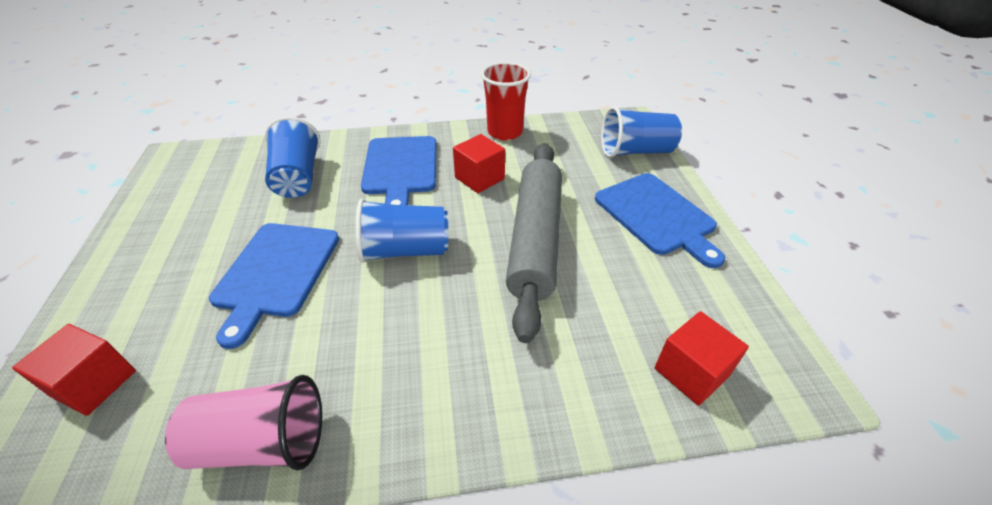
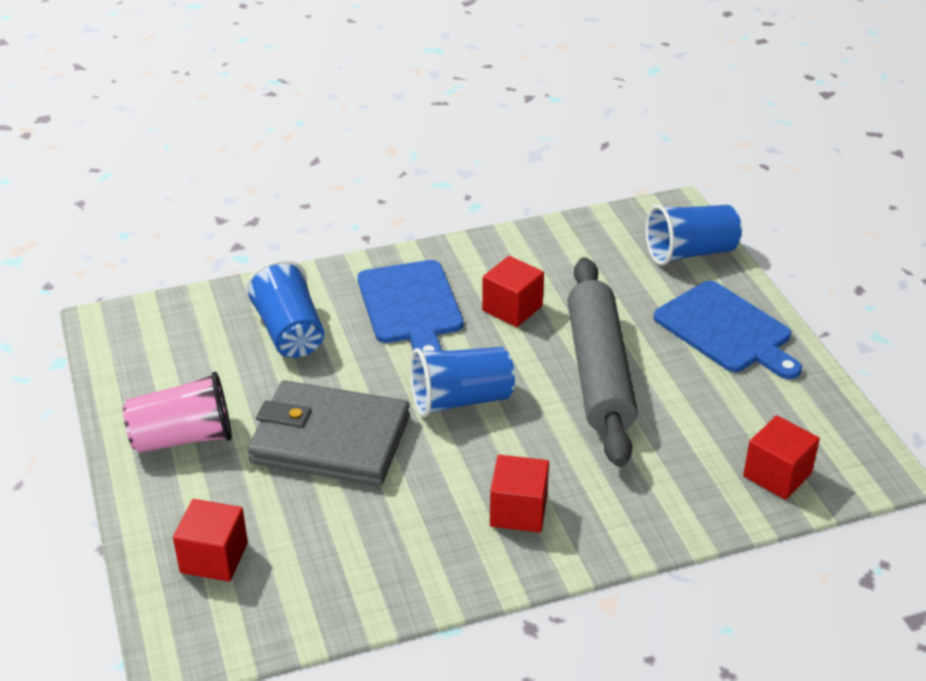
camera: 10 degrees left, 5 degrees down
pink cup [165,375,322,471] -> pink cup moved to [123,372,232,453]
blue cutting board [209,223,339,349] -> grey wallet [248,380,410,486]
red cup [481,62,531,140] -> none
none -> red cube [490,455,549,533]

